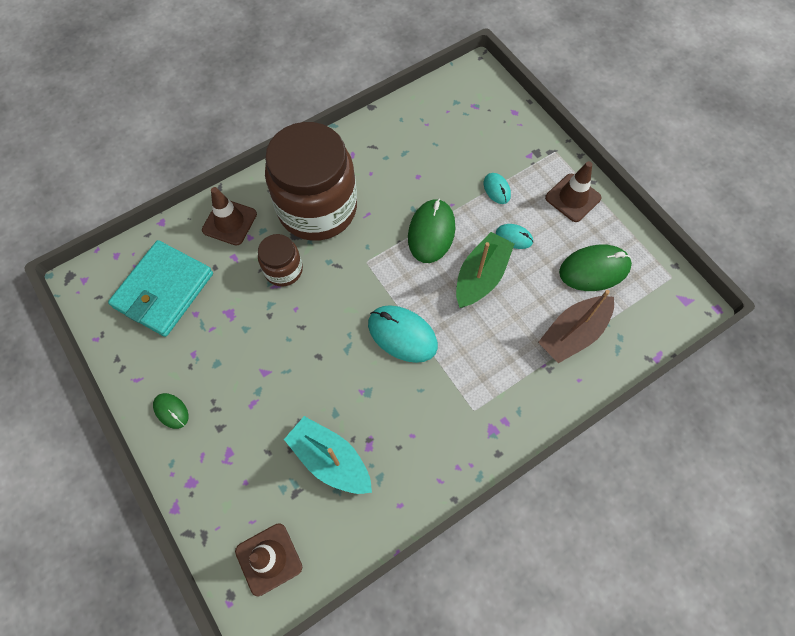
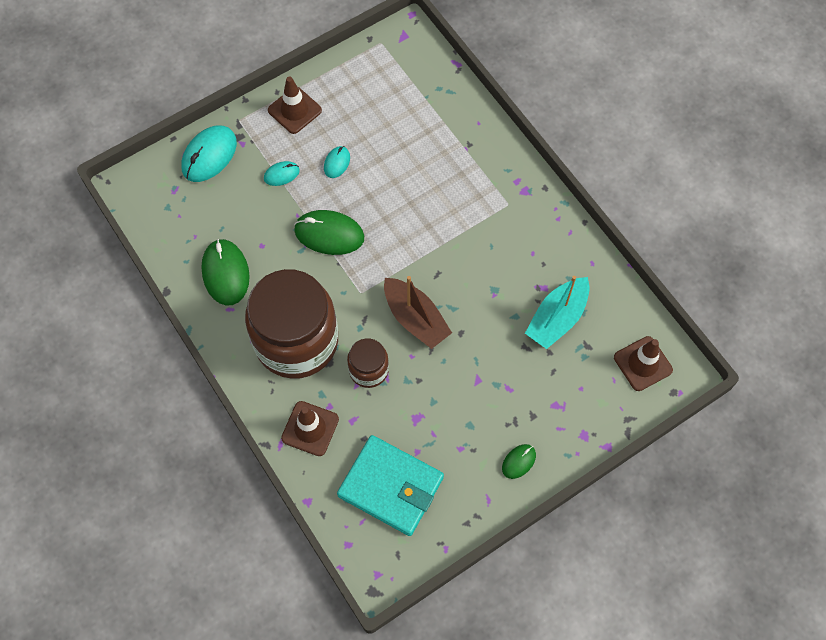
camera: 90 degrees left, 0 degrees up
turquoise mouse [368,305,438,363] -> turquoise mouse moved to [181,126,237,182]
green boat [456,232,514,308] -> none
brown boat [538,290,614,363] -> brown boat moved to [384,276,452,349]
green mouse [559,245,632,291] -> green mouse moved to [201,239,250,305]

